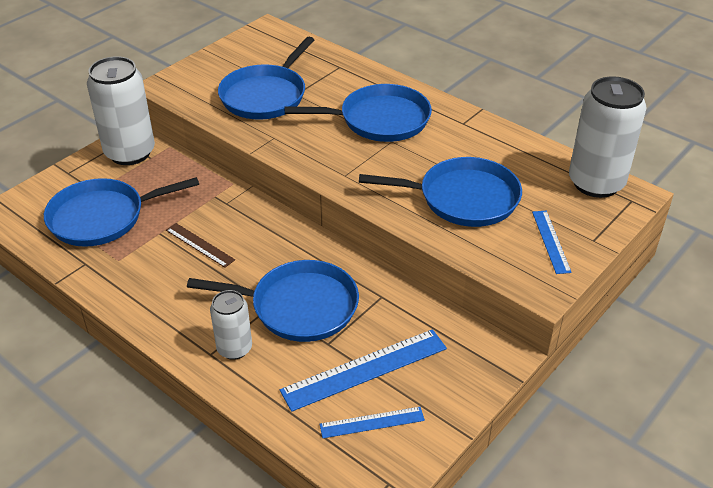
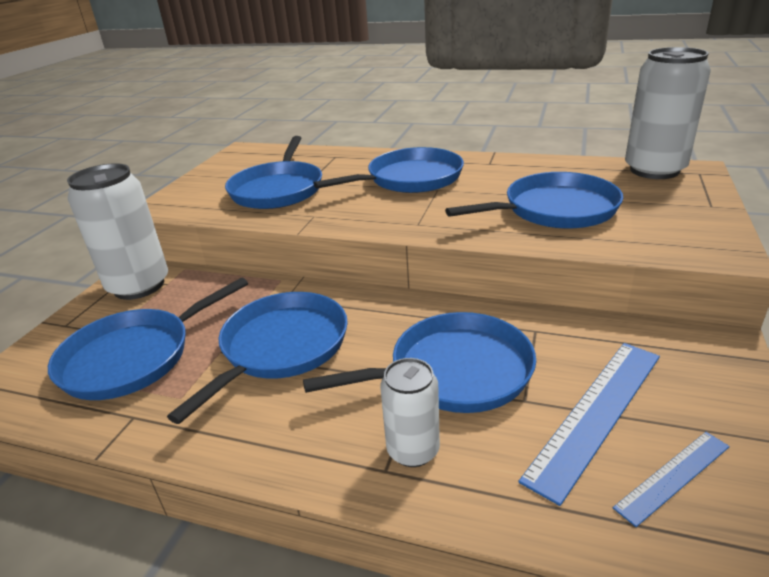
camera: 20 degrees left, 10 degrees down
brown ruler [166,223,235,268] -> blue pan [167,292,348,424]
blue ruler [532,211,572,274] -> none

